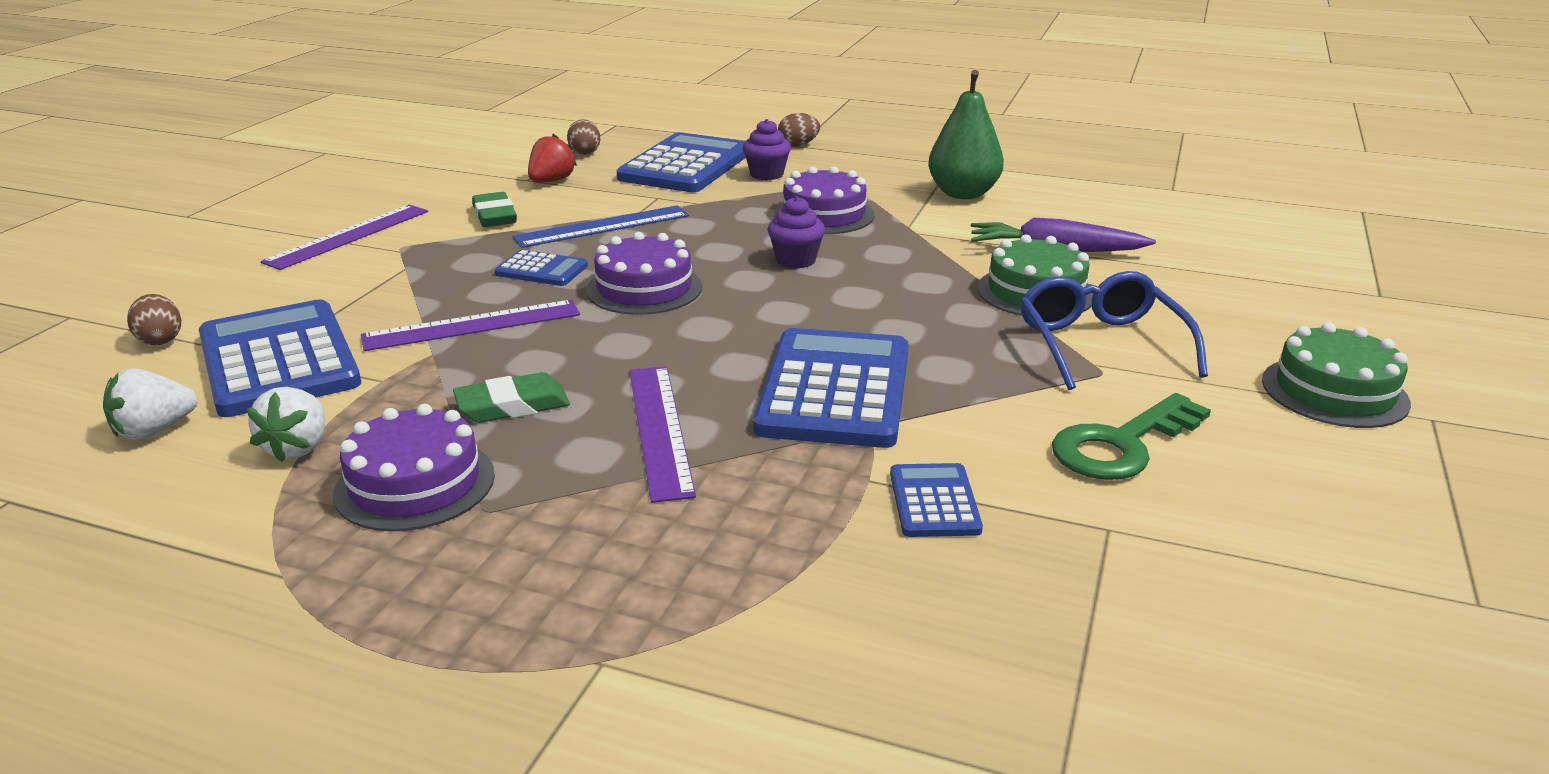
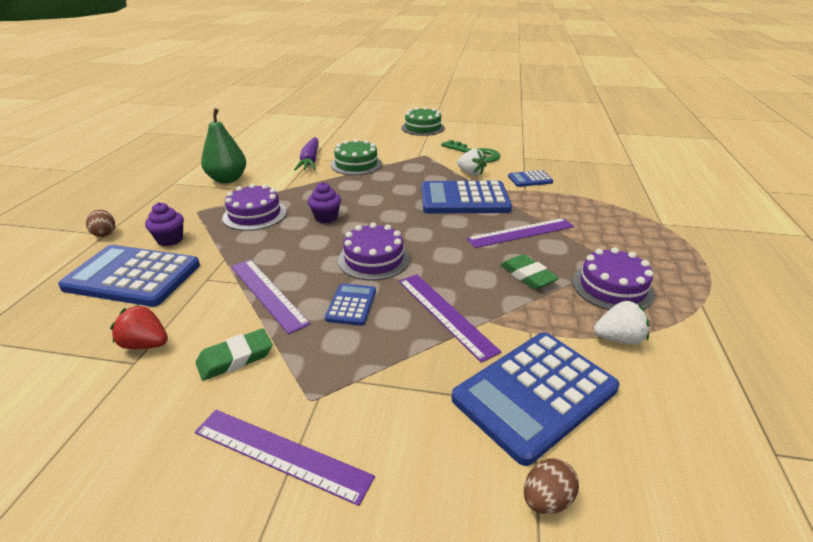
camera: 100 degrees left, 5 degrees up
white strawberry [103,368,198,440] -> white strawberry moved to [457,149,487,176]
blue ruler [512,205,689,248] -> purple ruler [231,259,310,334]
brown egg [567,119,600,155] -> none
blue glasses [1020,271,1208,390] -> none

